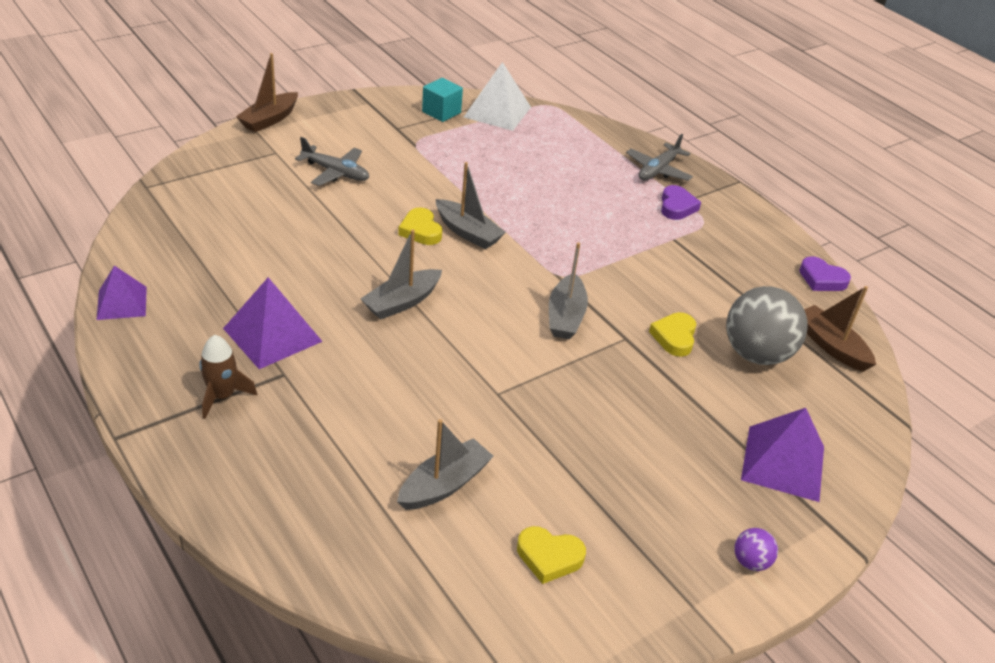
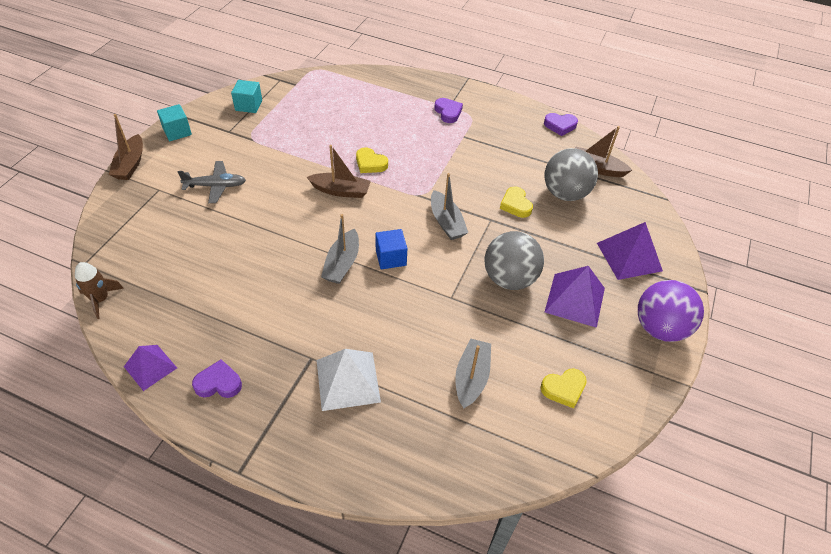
camera: 30 degrees left, 10 degrees up
brown rocket [199,335,257,419] -> brown rocket moved to [75,262,124,319]
purple pyramid [223,277,323,369] -> purple pyramid moved to [545,266,605,328]
yellow heart [398,207,442,245] -> yellow heart moved to [356,147,388,173]
grey boat [435,162,506,249] -> brown boat [307,145,371,198]
white pyramid [464,62,531,131] -> white pyramid moved to [317,349,381,411]
grey plane [626,134,693,181] -> none
purple ball [734,528,778,571] -> purple ball [638,280,704,342], size x2.26
none -> turquoise cube [157,104,192,141]
none -> purple heart [192,359,242,398]
none -> blue cube [375,229,407,269]
none -> grey ball [484,231,544,290]

